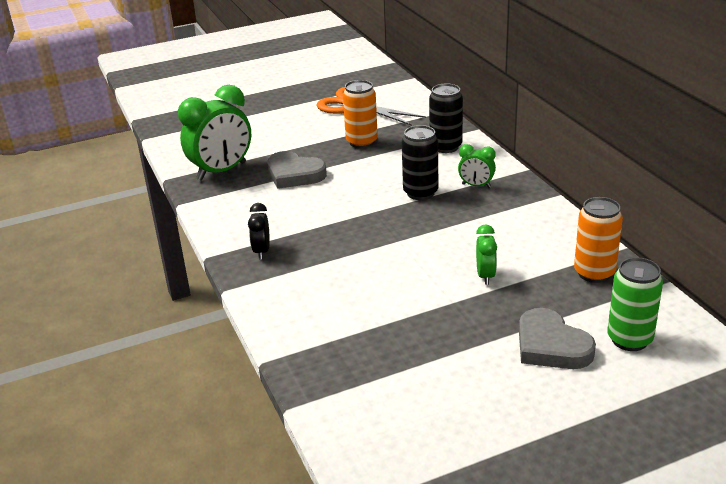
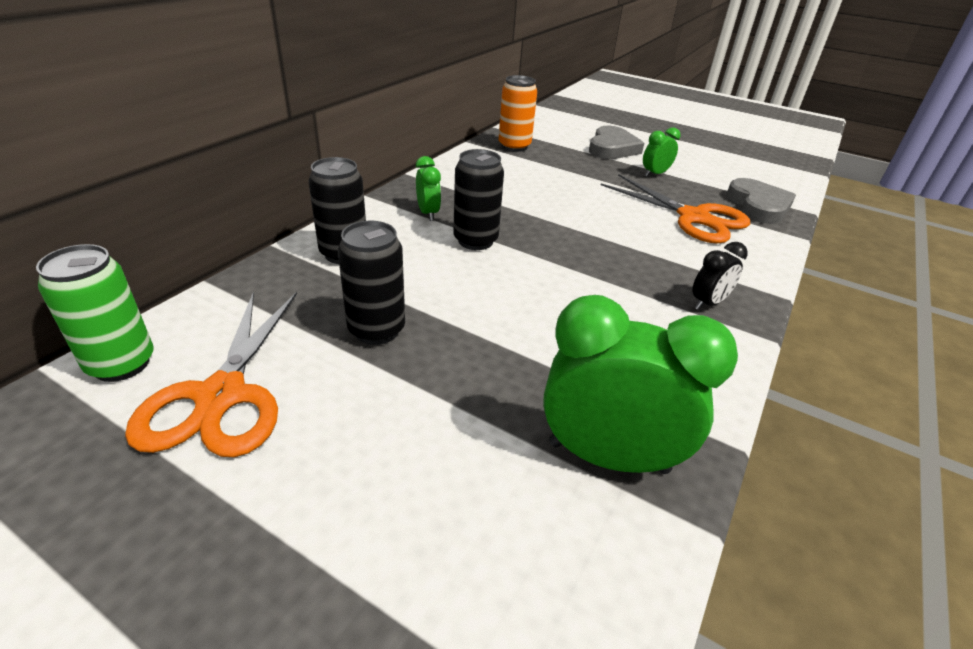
camera: 130 degrees left, 5 degrees up
grey heart [267,151,327,189] -> grey heart moved to [726,178,796,224]
orange can [343,80,378,148] -> black can [338,221,405,345]
green clock [476,224,497,285] -> green clock moved to [643,127,680,177]
green can [607,257,663,351] -> green can moved to [36,244,154,382]
none -> orange scissors [601,174,750,243]

